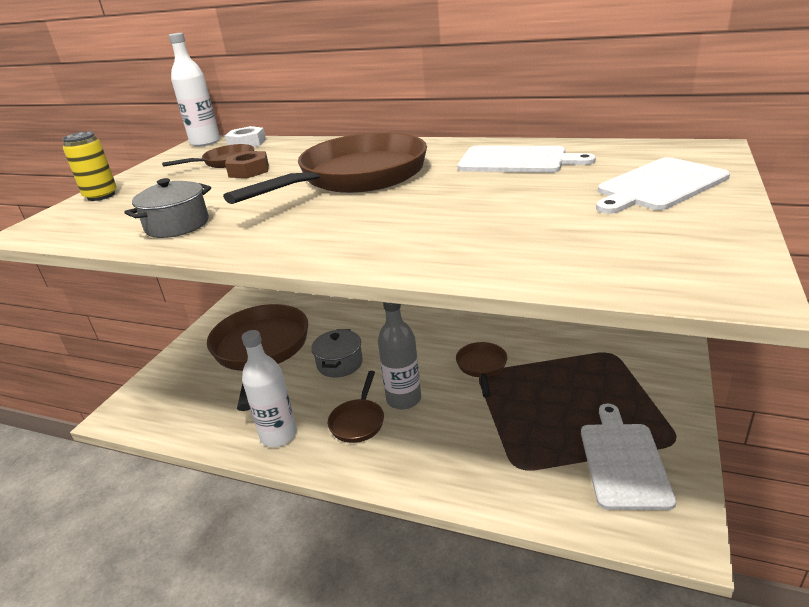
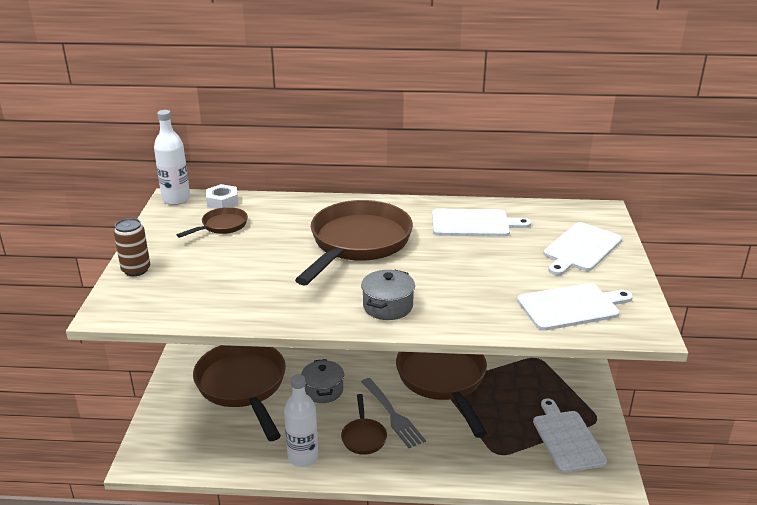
camera: 20 degrees left, 0 degrees up
yellow can [62,131,117,201] -> brown can [114,218,150,276]
grey pot [124,178,211,238] -> grey pot moved to [361,269,415,320]
brown nut [225,151,269,178] -> none
grey bottle [378,302,421,410] -> grey fork [361,378,426,448]
brown pan [456,342,507,397] -> brown pan [396,352,487,438], size x2.18
none -> white cutting board [517,283,633,331]

